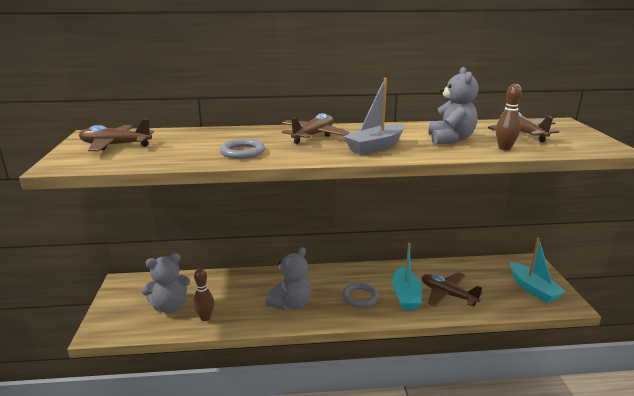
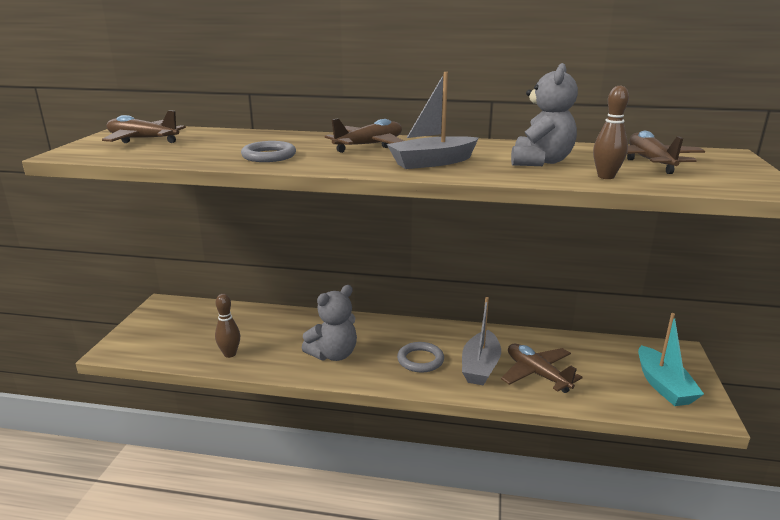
camera: 15 degrees right, 0 degrees up
grey teddy bear [142,253,190,313] -> none
turquoise boat [392,243,422,310] -> grey boat [462,297,501,386]

